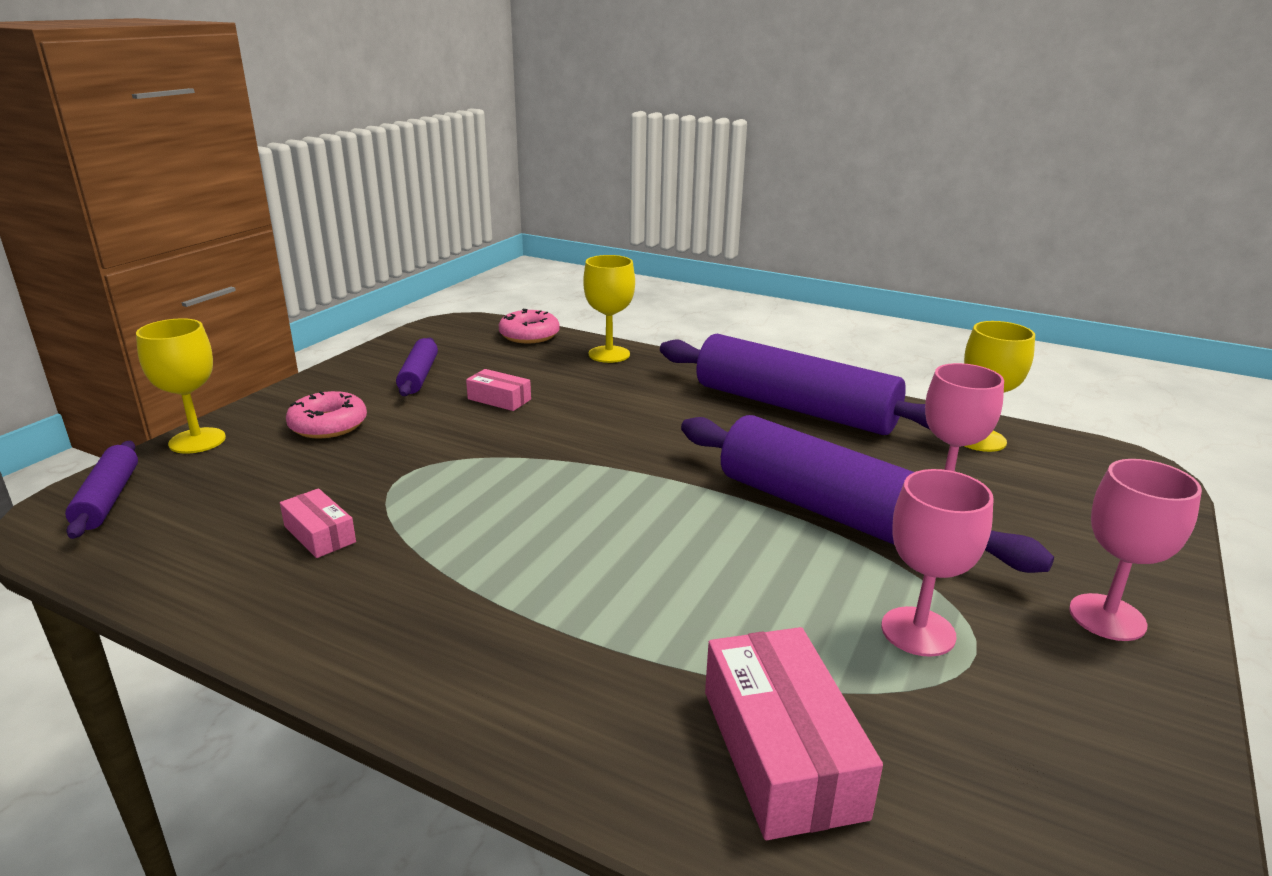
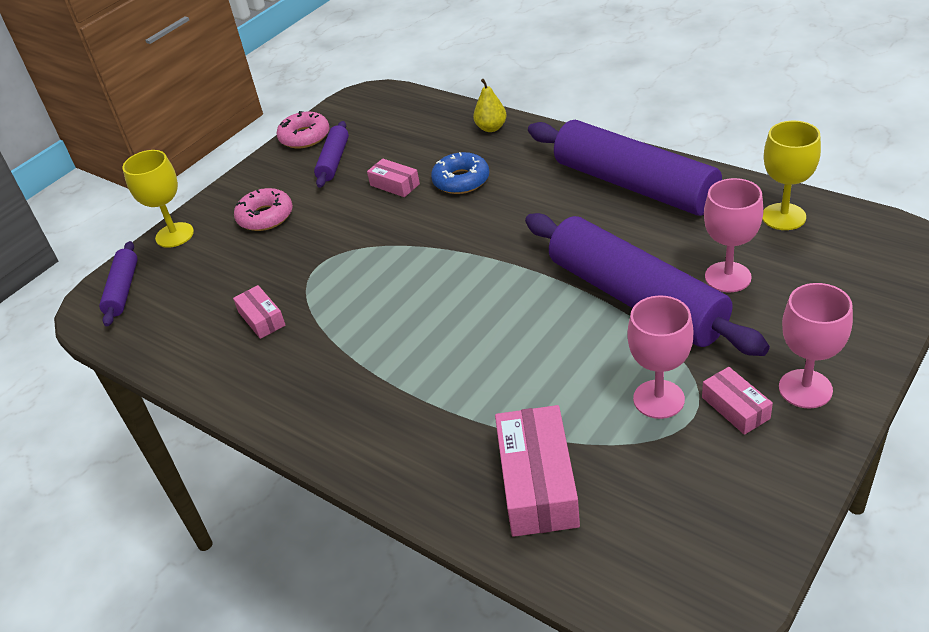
camera: 15 degrees right, 15 degrees up
pink donut [499,309,560,343] -> pink donut moved to [276,111,329,148]
yellow goblet [583,255,635,363] -> yellow pear [473,79,507,132]
none -> blue donut [431,152,489,194]
none -> pink box [702,367,773,435]

